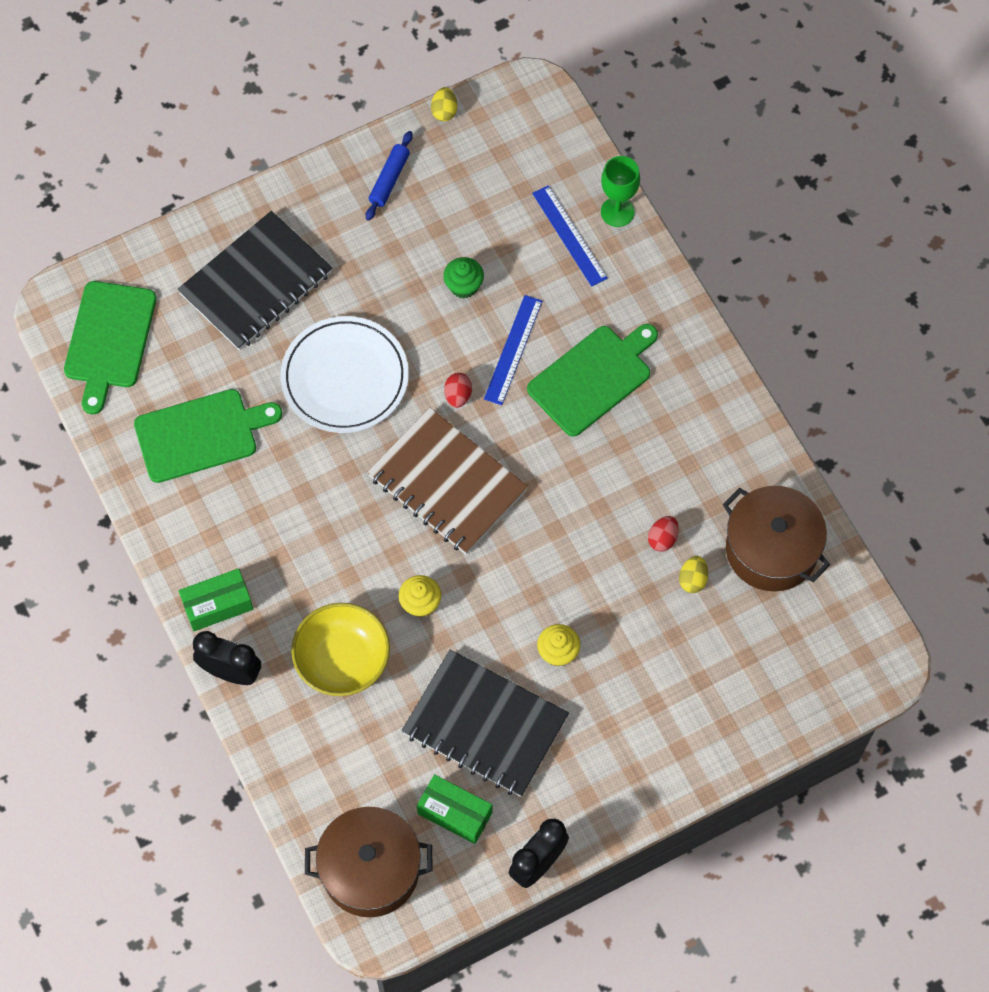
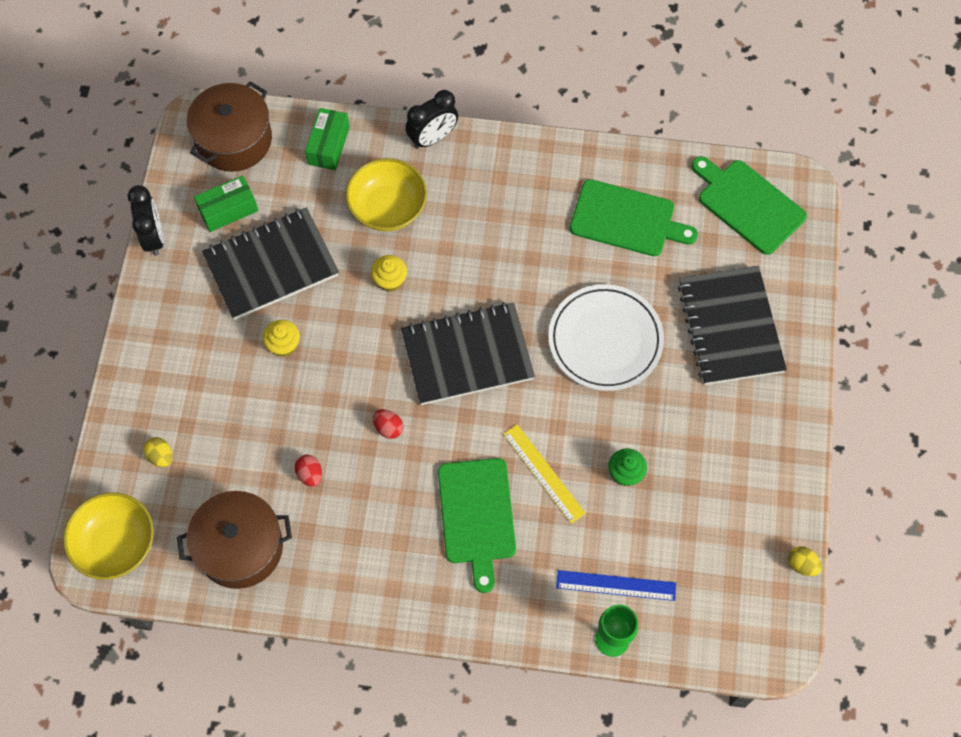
camera: 125 degrees right, 0 degrees up
green cutting board [134,389,282,483] -> green cutting board turned 90 degrees counterclockwise [570,179,698,256]
green box [179,568,253,631] -> green box moved to [305,108,350,170]
blue rolling pin [366,131,413,221] -> none
brown notebook [368,408,528,555] -> black notebook [401,302,535,405]
red egg [444,373,472,408] -> red egg moved to [373,409,403,439]
blue ruler [484,295,542,405] -> yellow ruler [503,424,586,524]
yellow egg [679,556,708,593] -> yellow egg moved to [143,437,173,467]
none -> yellow bowl [63,492,154,580]

